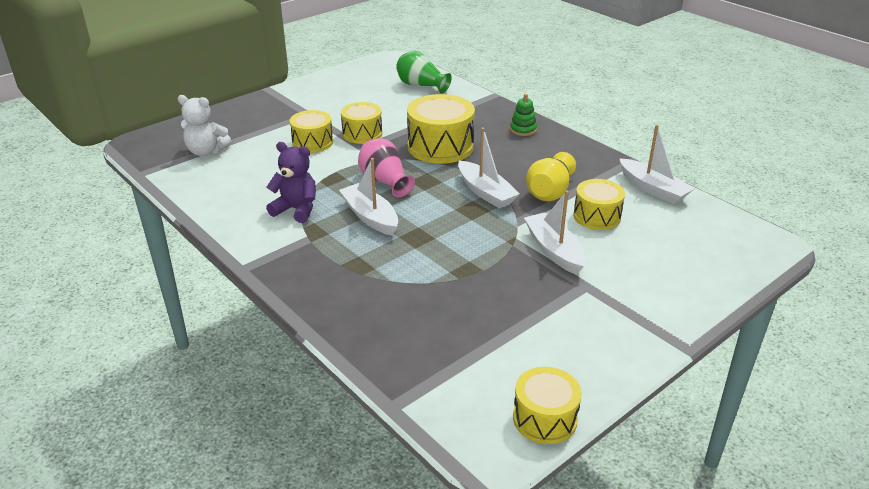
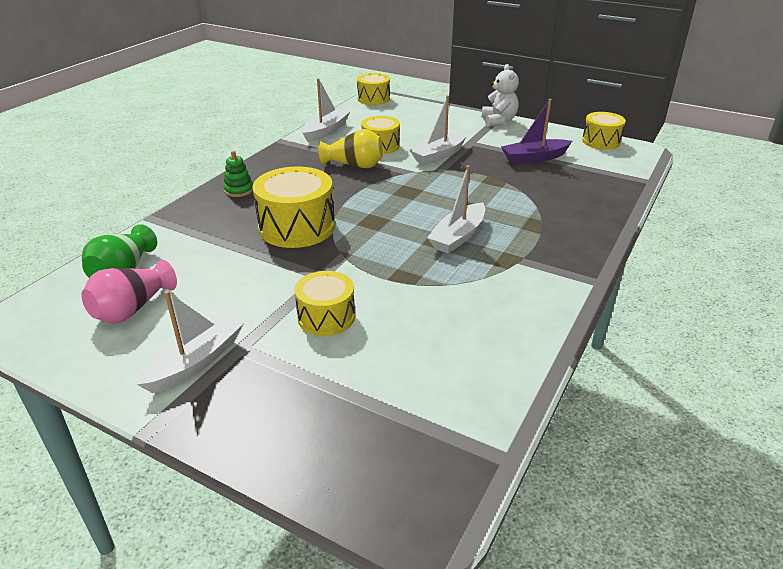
camera: 110 degrees left, 0 degrees up
white teddy bear [177,95,231,156] -> white teddy bear moved to [482,64,519,127]
purple teddy bear [266,142,316,223] -> none
yellow drum [341,102,382,144] -> yellow drum moved to [357,73,390,105]
pink vase [358,138,415,197] -> pink vase moved to [82,260,177,323]
white boat [458,128,520,209] -> white boat moved to [137,290,243,393]
none -> purple boat [501,99,572,164]

